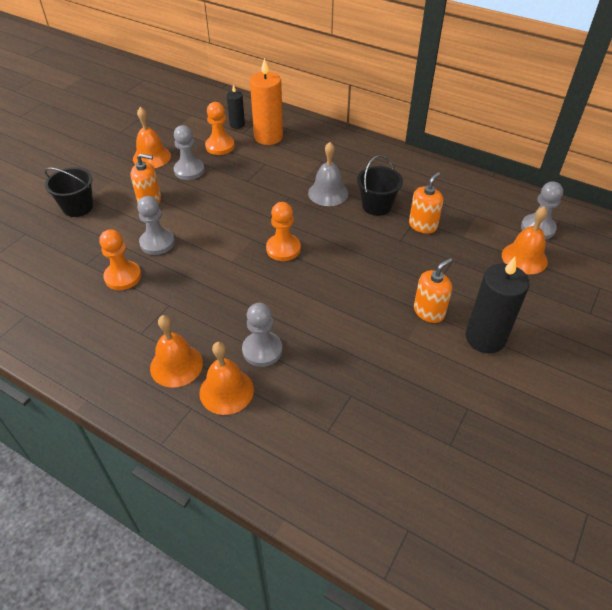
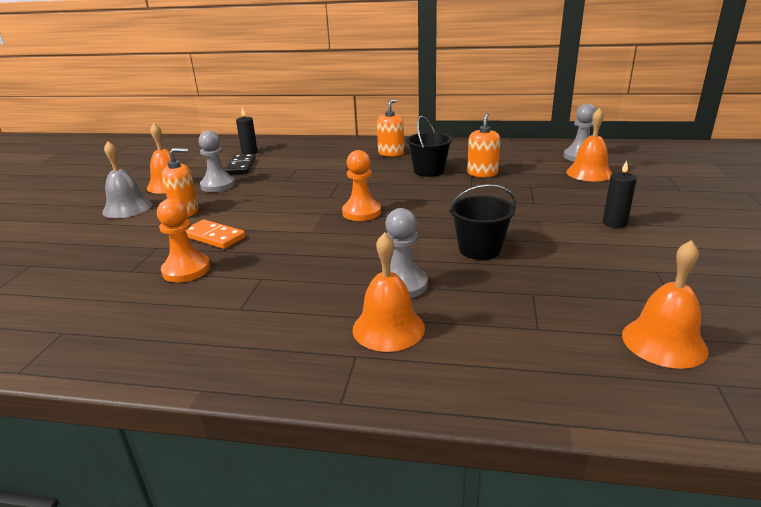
camera: 20 degrees left, 20 degrees down
black bucket [45,167,93,217] -> black bucket moved to [449,184,516,260]
grey pawn [137,196,175,255] -> orange domino [185,219,246,249]
orange bell [150,315,203,388] -> orange bell moved to [622,240,709,369]
orange pawn [205,102,235,155] -> black domino [225,154,256,175]
orange candle [250,58,283,145] -> none
grey bell [308,142,348,206] -> grey bell moved to [102,141,152,218]
orange soap dispenser [414,258,452,323] -> orange soap dispenser moved to [377,99,404,157]
black candle [466,257,530,354] -> black candle [603,160,637,228], size x0.54

